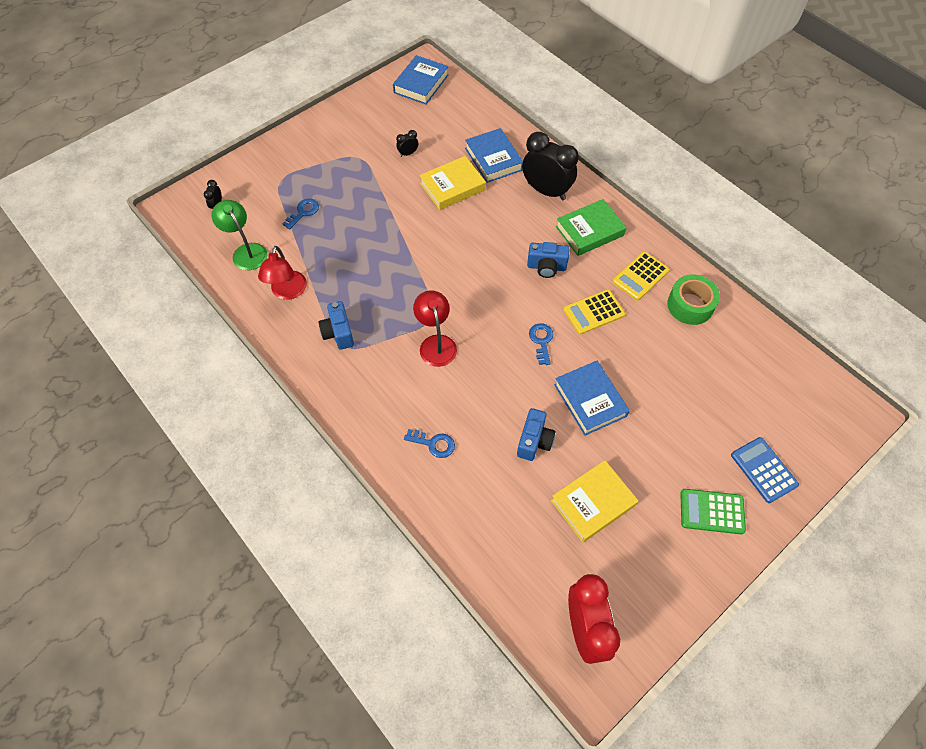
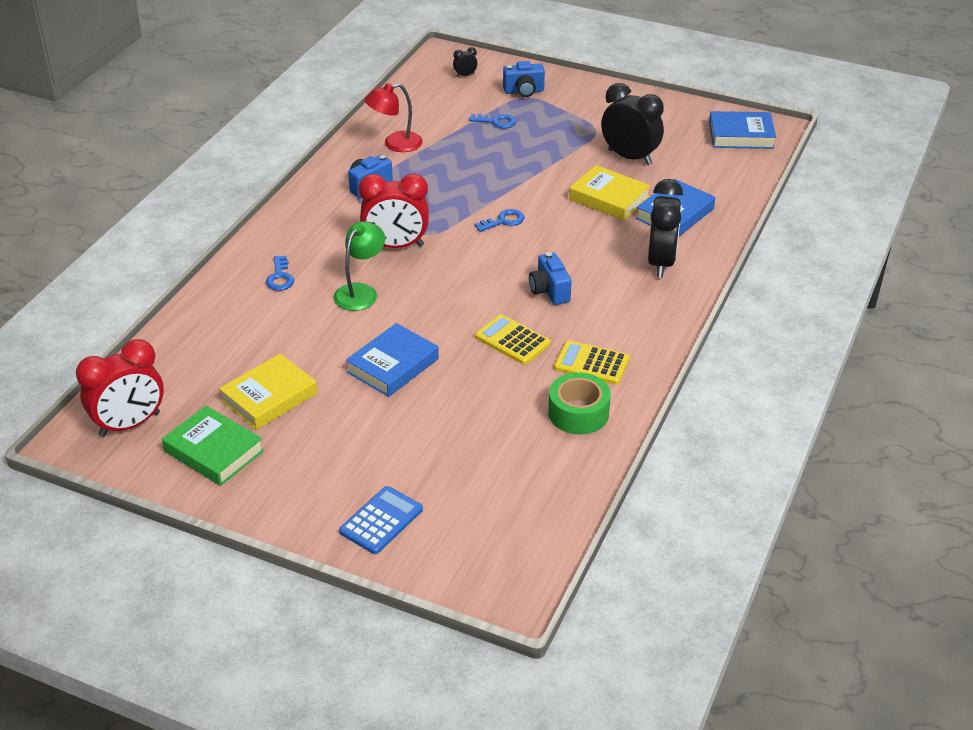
camera: 65 degrees right, 20 degrees down
green lamp [211,200,268,270] -> green lamp moved to [334,221,385,311]
black clock [396,130,418,157] -> black clock [601,83,664,165], size x2.37
red lamp [413,290,457,367] -> red clock [359,173,429,248]
blue camera [517,408,556,461] -> blue camera moved to [503,61,545,97]
blue key [529,323,553,365] -> blue key moved to [475,209,525,232]
yellow book [551,460,638,543] -> yellow book turned 75 degrees counterclockwise [219,354,317,430]
green book [556,199,627,256] -> green book moved to [162,406,264,486]
green calculator [680,489,746,534] -> none

